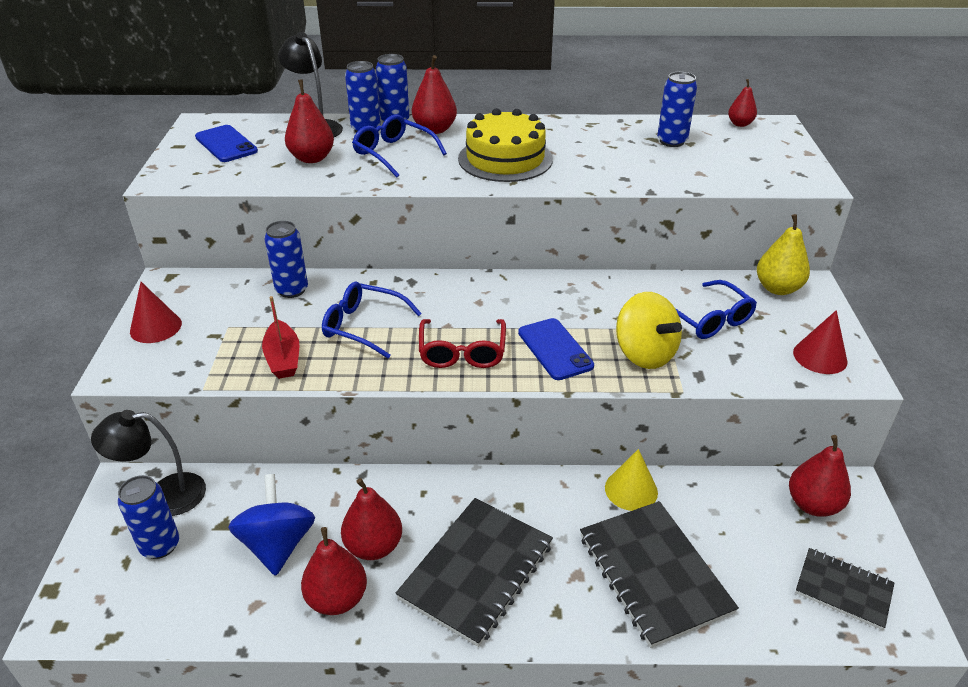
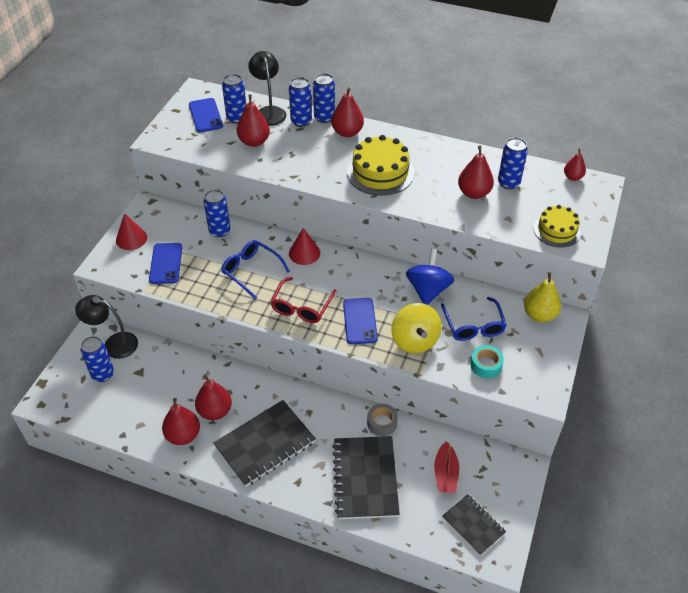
camera: 20 degrees right, 10 degrees up
blue spinning top [228,474,315,576] -> blue spinning top moved to [406,249,454,305]
red boat [262,296,299,379] -> red boat moved to [434,441,459,493]
blue glasses [352,114,447,177] -> none
yellow cone [605,449,658,511] -> grey tape [367,404,398,436]
red pear [789,435,851,517] -> red pear moved to [458,145,494,199]
red cone [793,310,848,374] -> red cone moved to [289,228,320,265]
none -> blue phone [149,243,182,284]
none -> blue can [222,74,246,124]
none -> turquoise tape [470,345,504,378]
none -> yellow cake [534,205,581,247]

